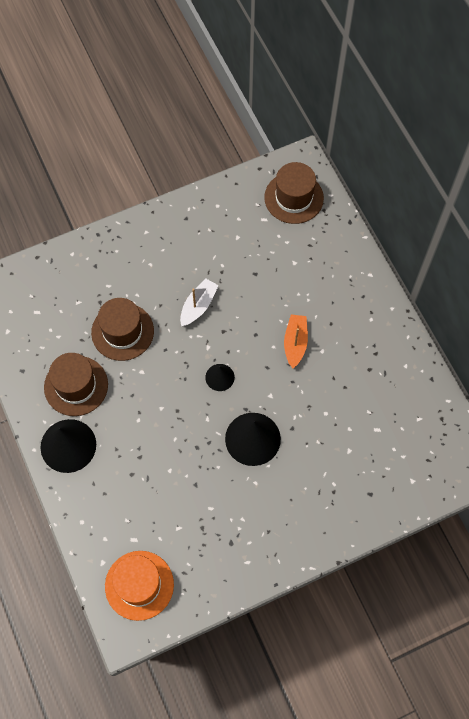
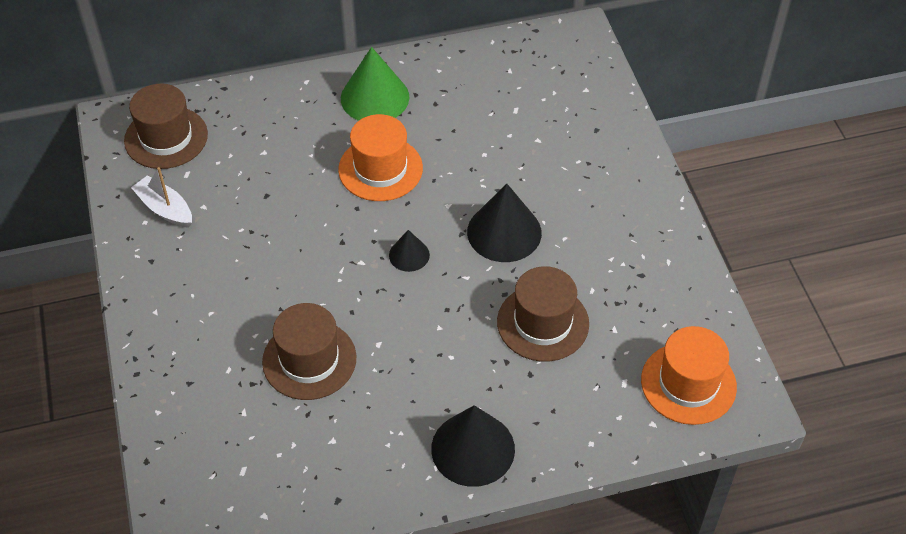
camera: 80 degrees left, 15 degrees down
brown hat [44,353,108,416] -> brown hat moved to [497,266,589,362]
white boat [180,278,219,326] -> white boat moved to [131,167,192,228]
orange boat [284,314,308,368] -> orange hat [338,114,423,201]
none -> green cone [341,47,409,121]

